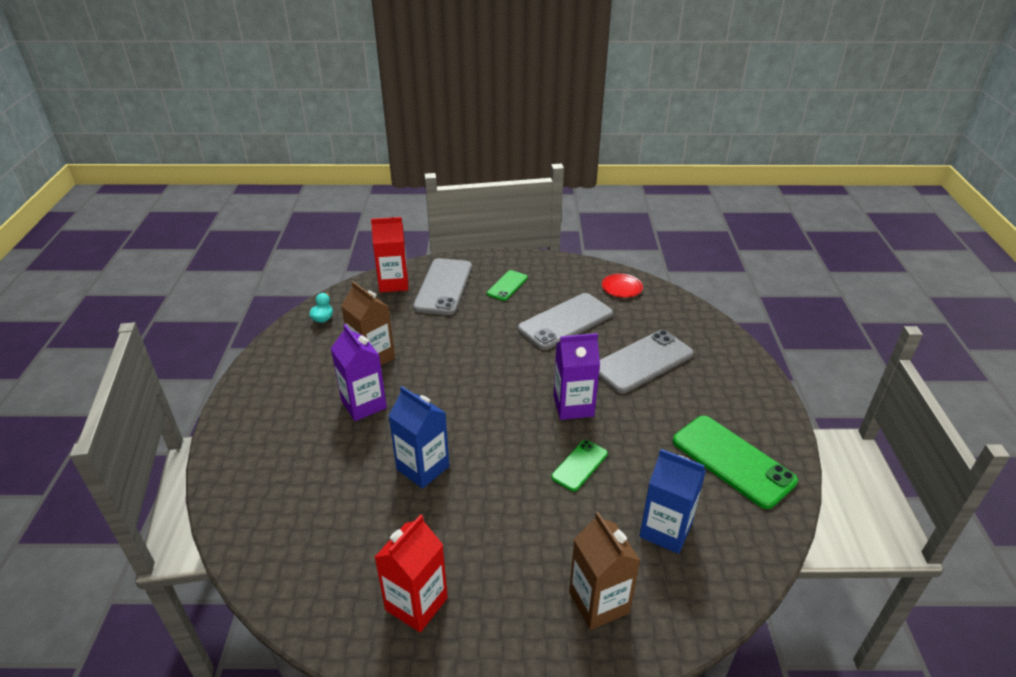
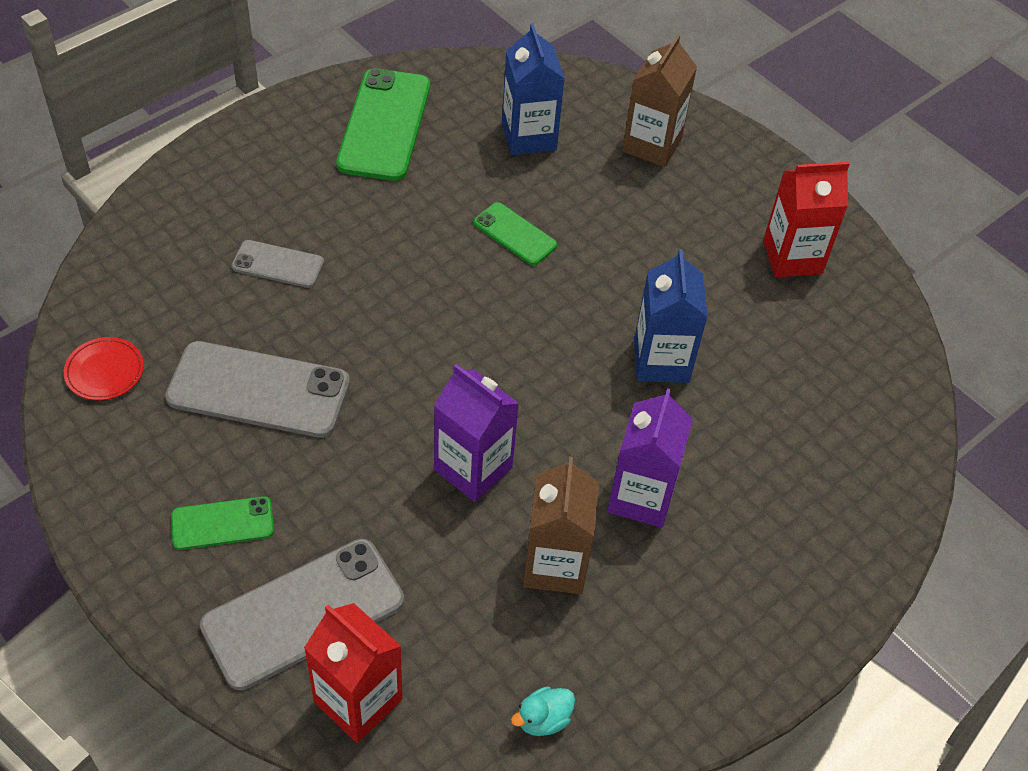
camera: 135 degrees left, 15 degrees up
green phone [551,440,608,491] -> green phone turned 45 degrees clockwise [474,202,557,265]
purple carton [554,333,600,420] -> purple carton moved to [434,364,519,502]
grey phone [599,330,693,393] -> grey phone [232,240,324,288], size x0.54

